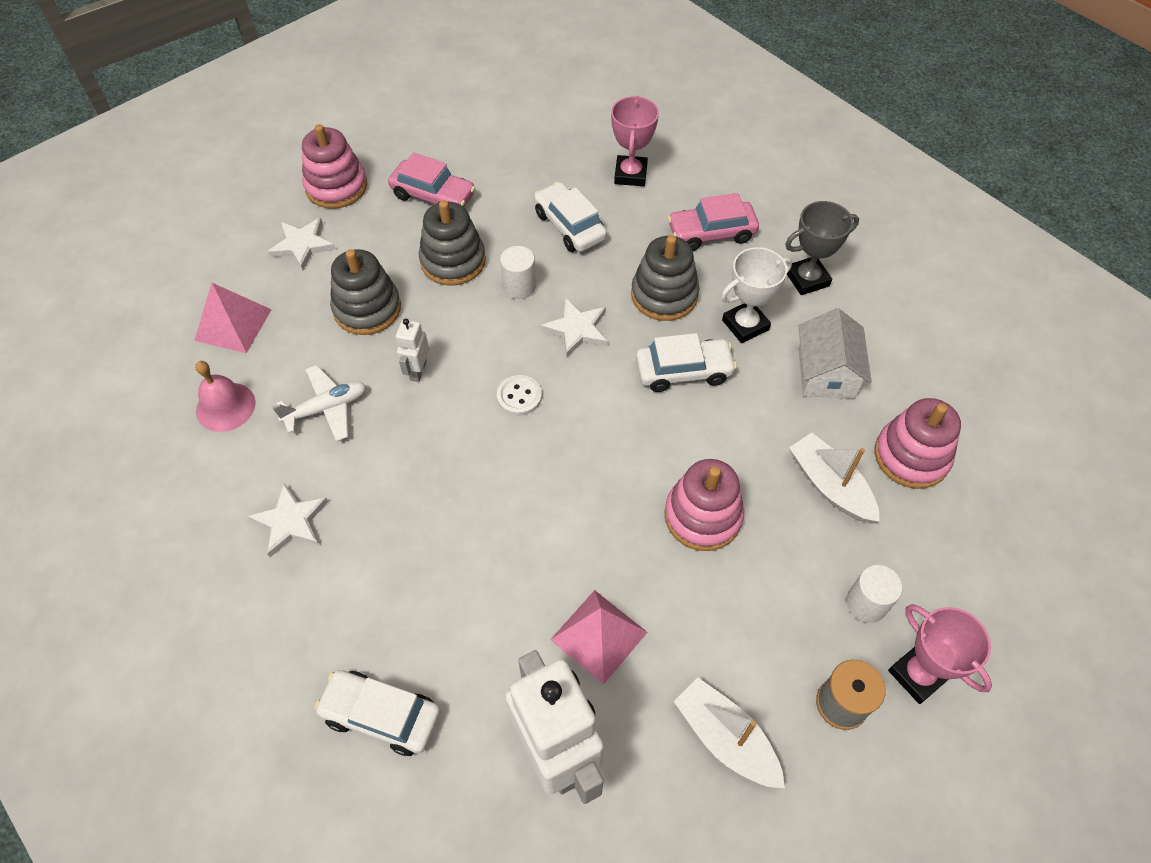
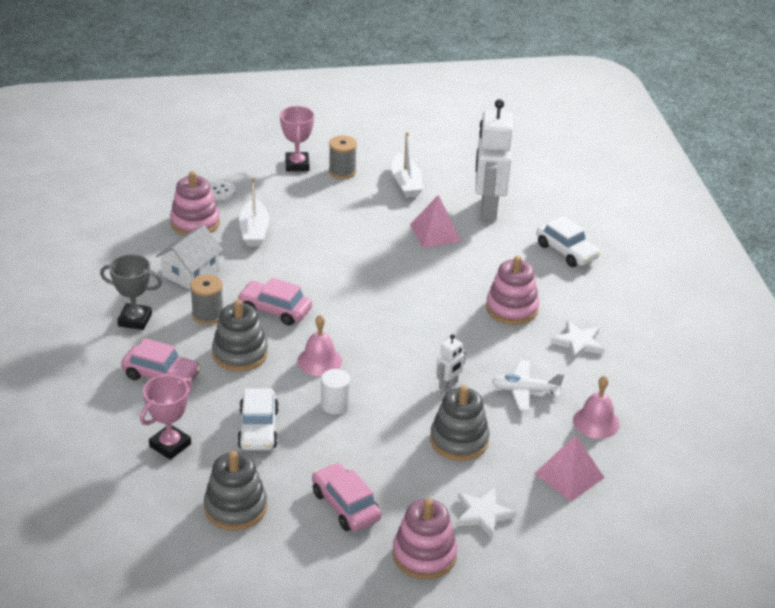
camera: 150 degrees left, 20 degrees down
grey stacking toy [419,200,486,286] -> grey stacking toy moved to [204,451,267,531]
white button [497,375,542,416] -> white button moved to [210,180,236,200]
white star [541,298,608,357] -> pink bell [297,315,342,376]
white car [636,333,737,392] -> pink car [237,278,312,326]
pink stacking toy [664,459,744,551] -> pink stacking toy moved to [486,256,539,325]
white trophy [721,247,792,343] -> grey spool [190,274,223,325]
white cylinder [846,565,903,623] -> none

